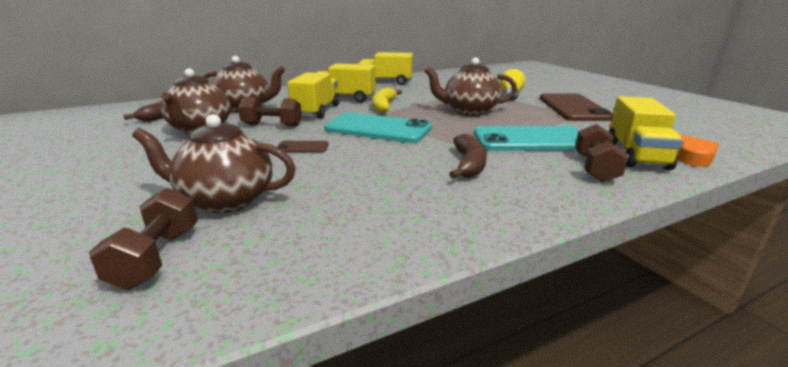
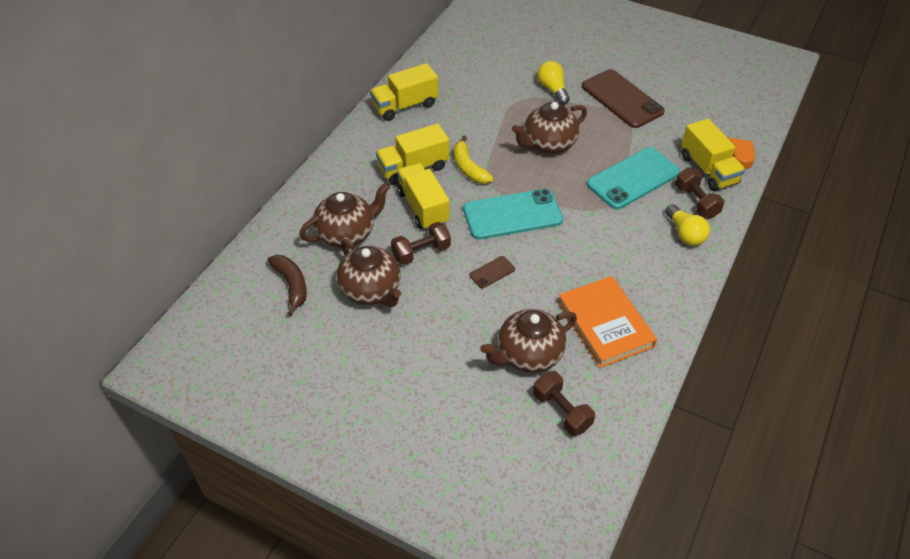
camera: 35 degrees left, 25 degrees up
brown banana [449,134,487,178] -> none
none -> orange book [558,276,657,368]
none -> yellow light bulb [665,204,710,246]

